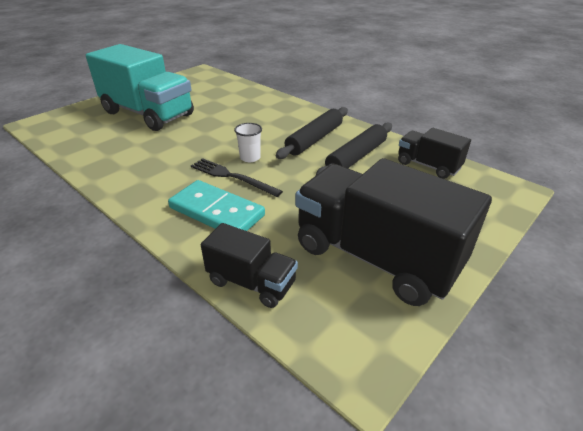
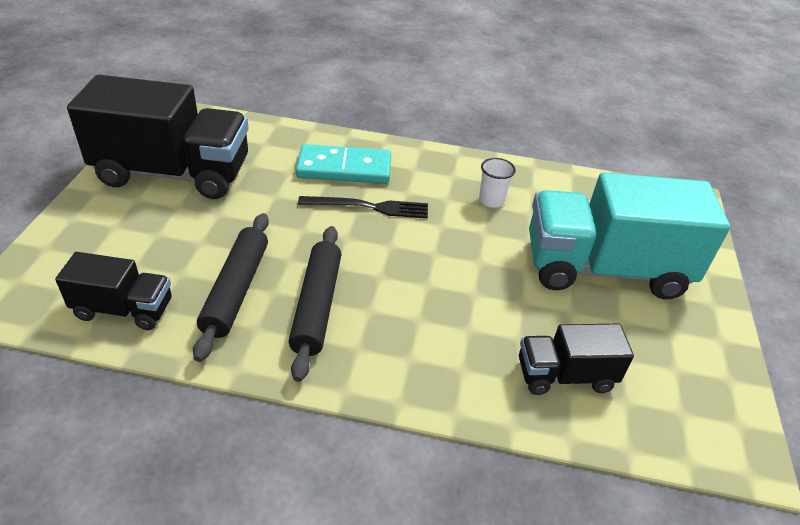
camera: 145 degrees right, 5 degrees up
black truck [201,223,298,308] -> black truck moved to [519,324,634,395]
white cup [234,123,262,162] -> white cup moved to [479,158,516,208]

